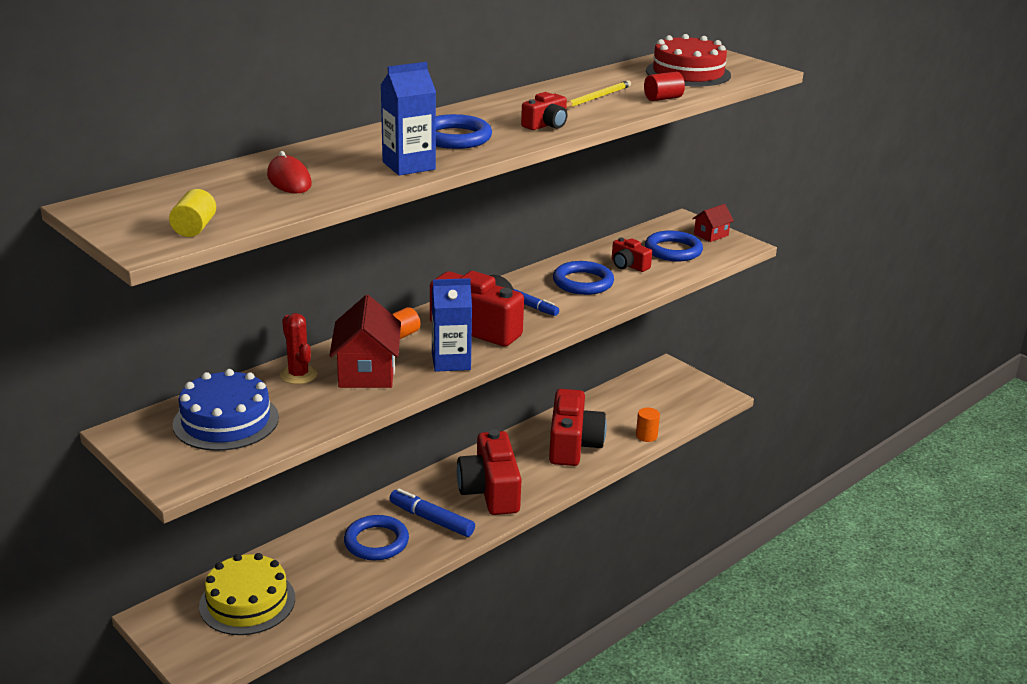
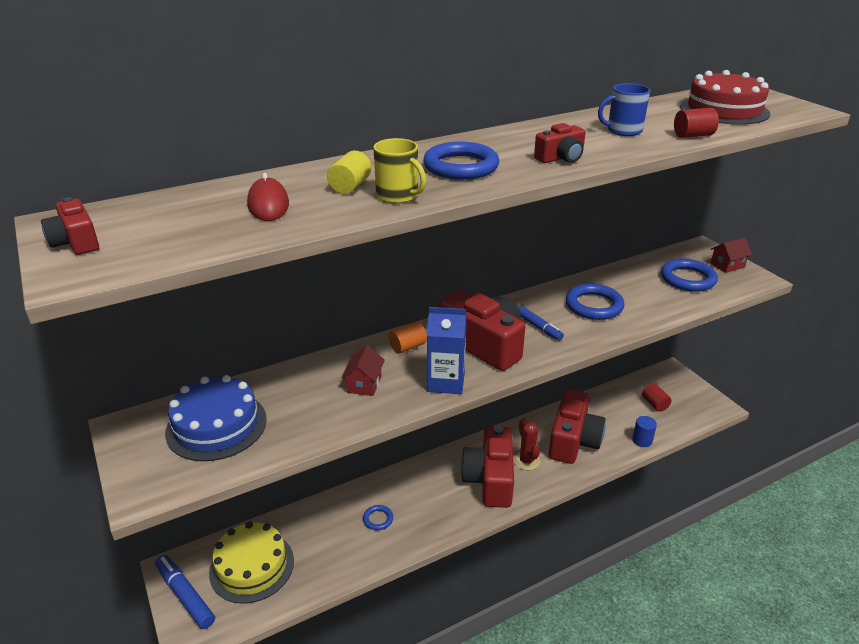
camera: 15 degrees right, 5 degrees up
yellow cylinder [169,189,216,237] -> yellow cylinder moved to [327,150,371,194]
red cactus [280,313,317,384] -> red cactus moved to [513,418,540,470]
red house [329,295,401,388] -> red house [341,345,385,396], size x0.55
blue ring [344,515,409,560] -> blue ring [363,505,393,530], size x0.53
blue carton [381,62,436,176] -> yellow mug [373,138,426,204]
blue marker [390,489,475,537] -> blue marker moved to [155,555,215,629]
yellow pencil [566,80,631,108] -> blue mug [598,83,650,136]
red camera [612,237,652,272] -> red camera moved to [41,197,99,255]
orange cylinder [636,407,660,442] -> blue cylinder [632,416,657,447]
none -> red cylinder [642,383,672,412]

